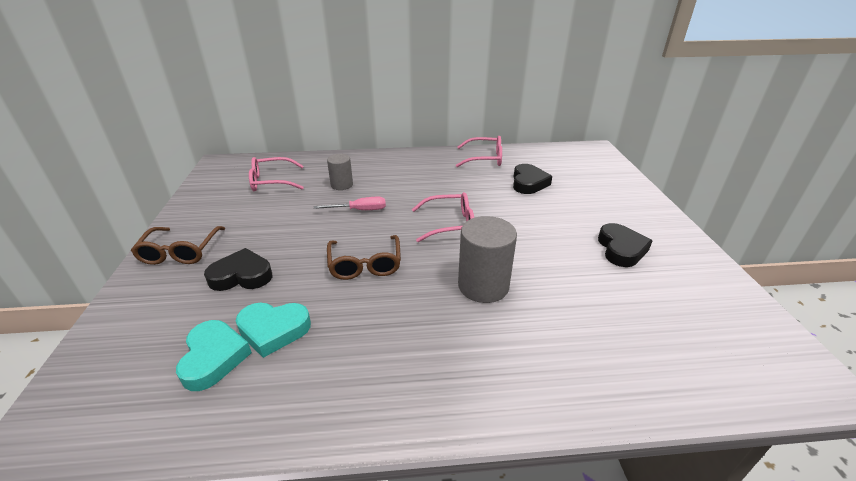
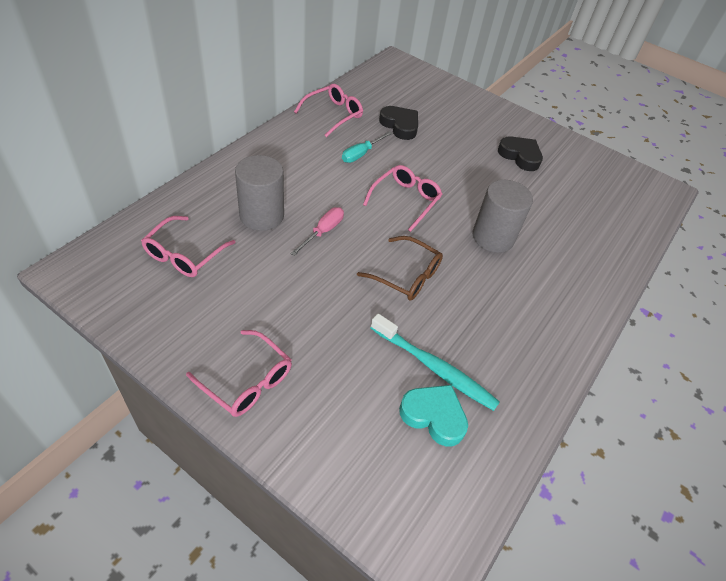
camera: 55 degrees left, 15 degrees up
brown glasses [131,226,225,265] -> pink glasses [186,330,292,417]
black heart [204,248,272,291] -> none
turquoise heart [236,303,311,358] -> turquoise toothbrush [371,313,500,411]
grey cylinder [327,154,353,190] -> grey cylinder [235,155,284,231], size x1.66
none -> turquoise screwdriver [342,131,392,163]

